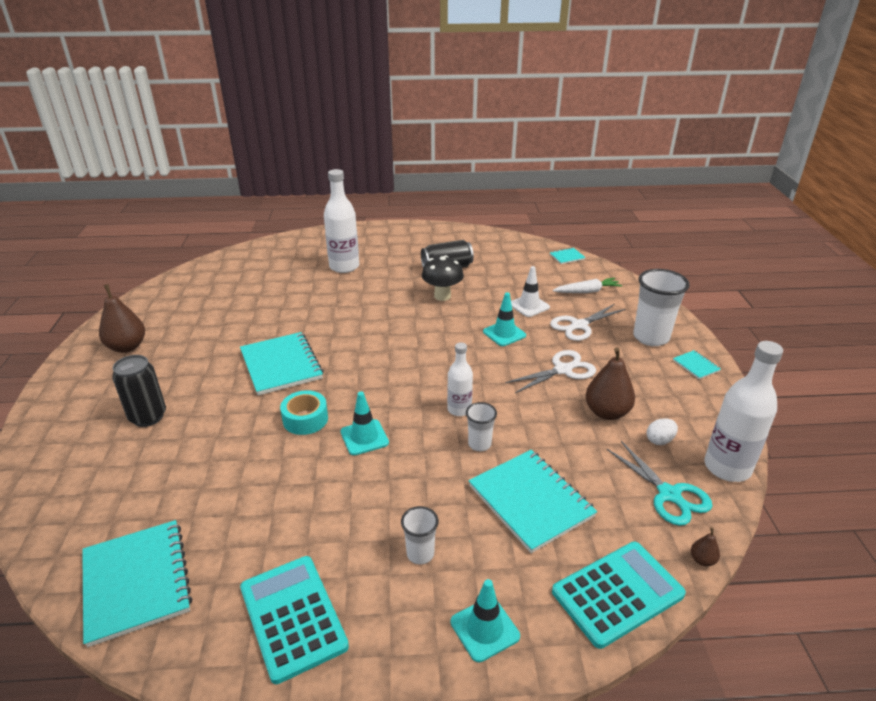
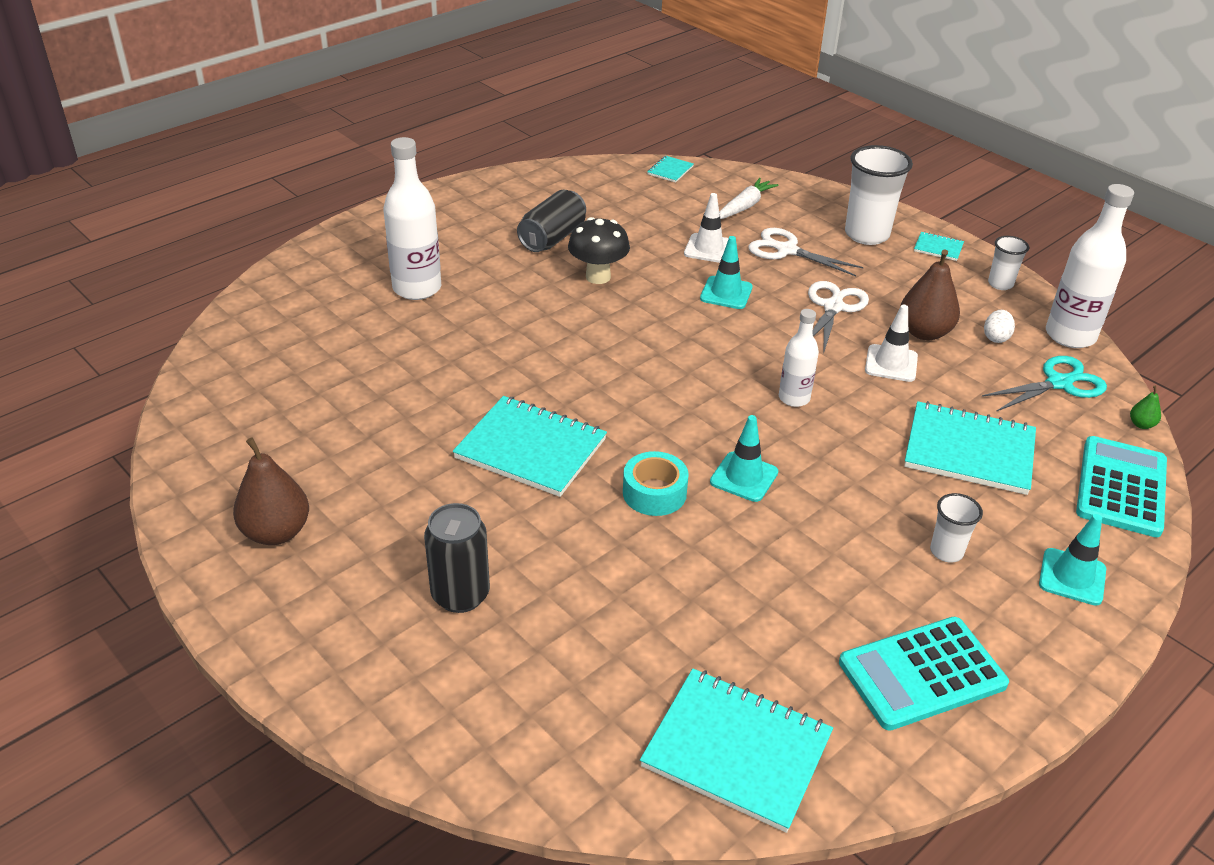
camera: 40 degrees left, 5 degrees up
turquoise calculator [240,556,349,684] -> turquoise calculator turned 45 degrees counterclockwise [839,617,1009,731]
white cup [466,402,497,451] -> white cup moved to [988,236,1029,290]
white scissors [550,304,626,341] -> white scissors turned 105 degrees clockwise [748,228,864,276]
turquoise scissors [606,441,712,526] -> turquoise scissors turned 45 degrees counterclockwise [982,356,1107,412]
brown pear [691,528,720,566] -> green pear [1130,386,1161,429]
none -> white traffic cone [865,305,918,382]

